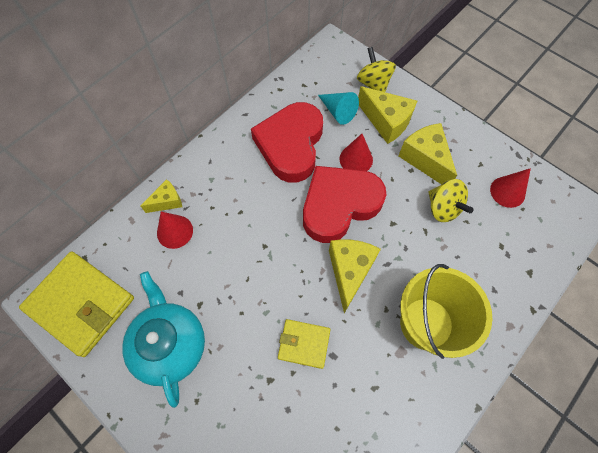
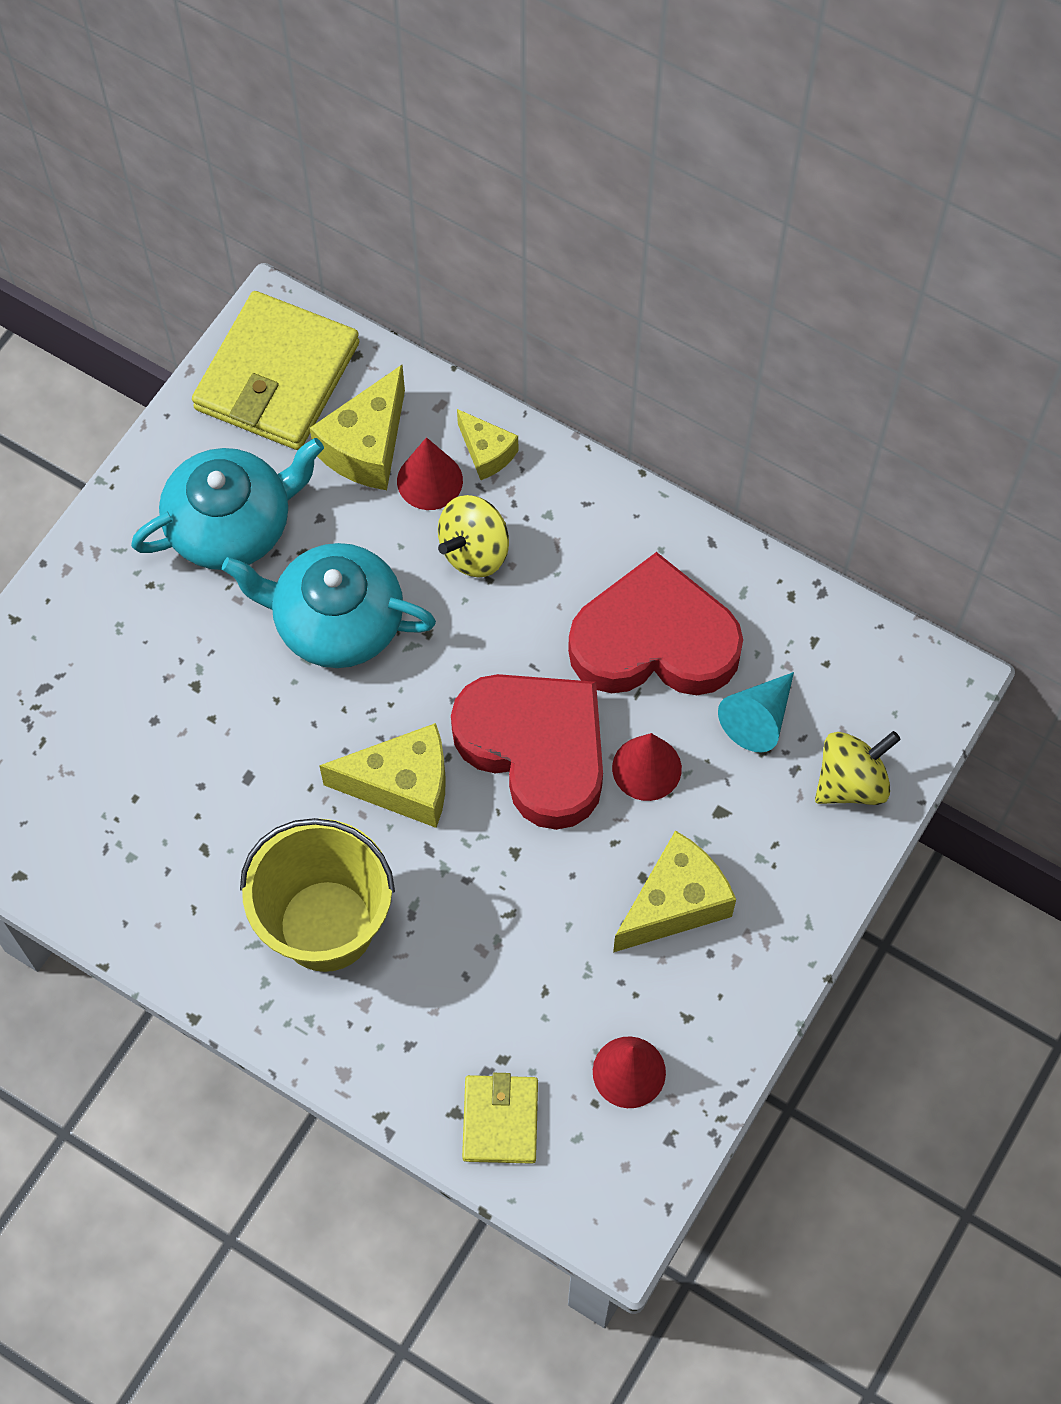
camera: 80 degrees right, 0 degrees up
yellow wallet [278,319,330,369] -> yellow wallet moved to [462,1073,538,1164]
yellow cheese [358,86,417,144] -> yellow cheese moved to [310,365,405,490]
yellow spinning top [428,179,474,222] -> yellow spinning top moved to [438,495,509,578]
none -> turquoise teapot [222,543,436,668]

